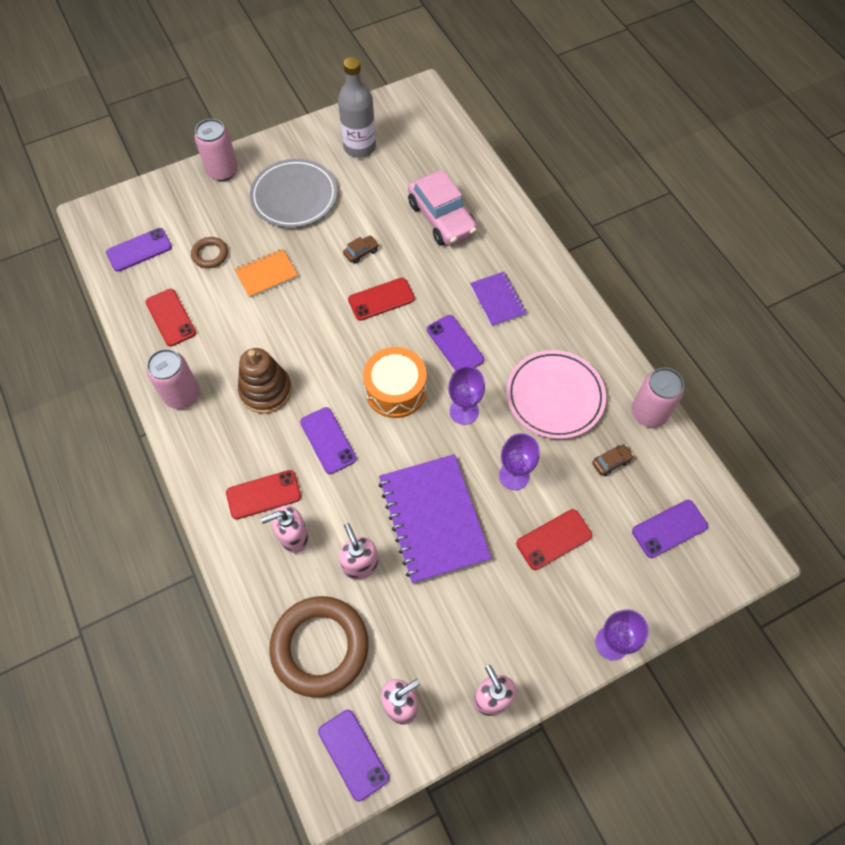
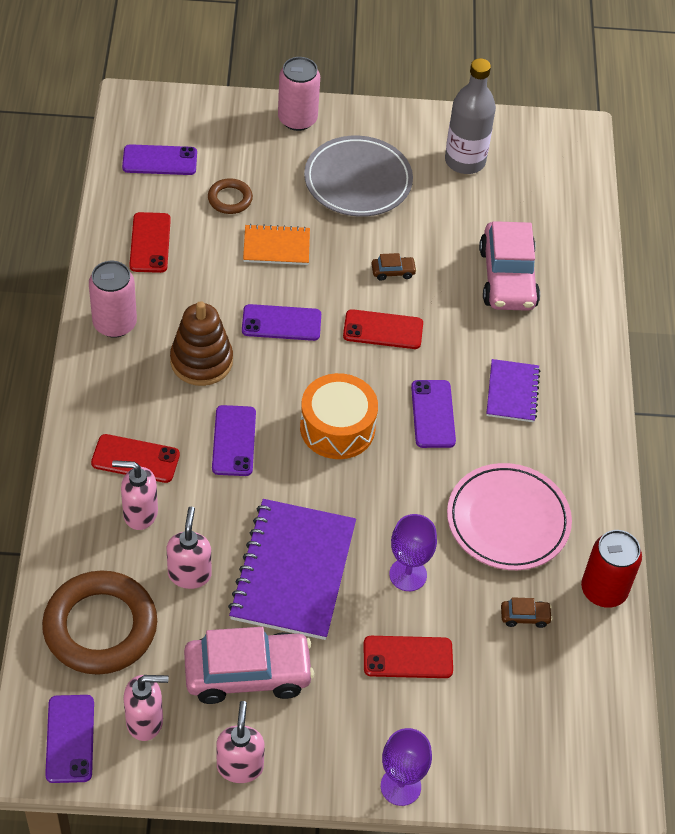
camera: 25 degrees right, 10 degrees down
purple goblet [448,366,485,425] -> none
pink can [632,368,684,428] -> red can [581,530,642,608]
purple phone [632,500,708,558] -> purple phone moved to [242,304,321,341]
none -> pink car [184,627,314,704]

